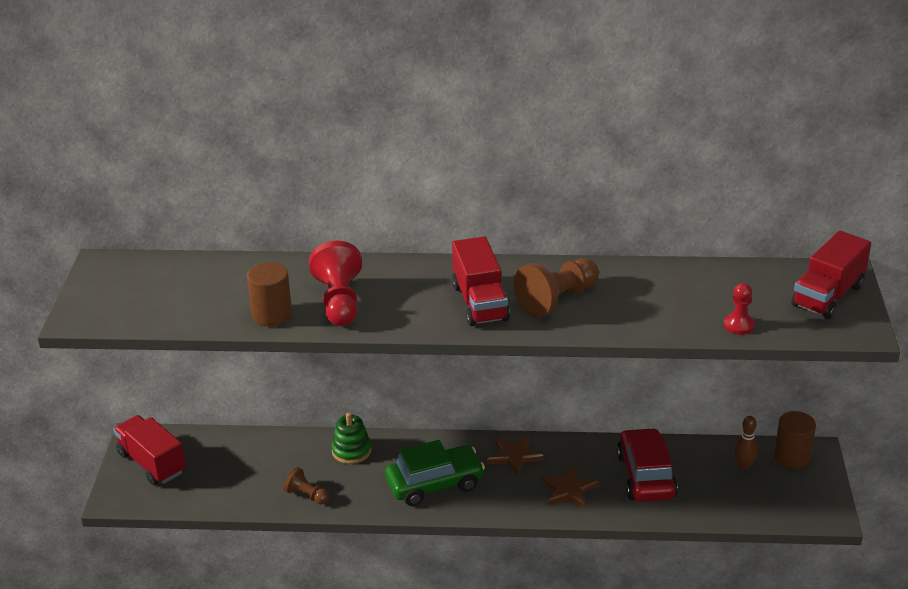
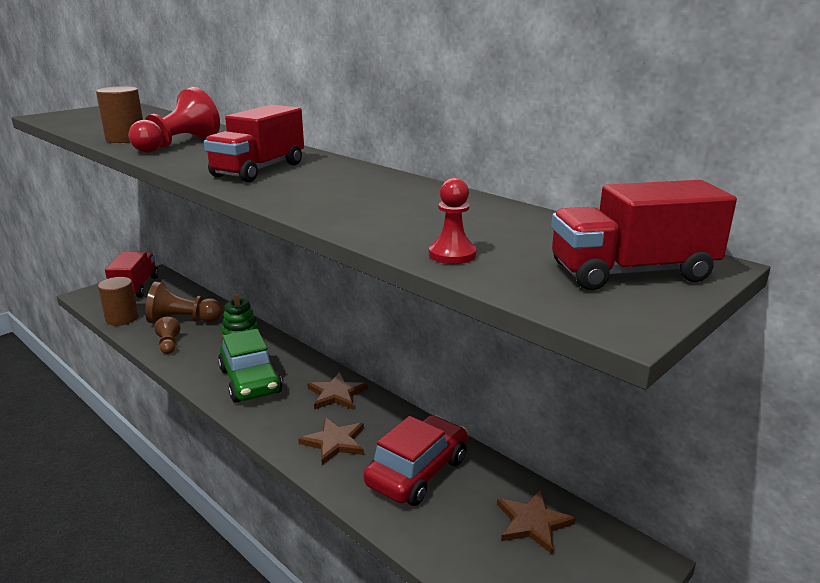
camera: 40 degrees right, 10 degrees down
green car [385,440,485,506] -> green car turned 45 degrees clockwise [218,329,283,403]
brown pawn [514,258,599,318] -> brown pawn moved to [145,281,223,324]
brown bowling pin [734,416,758,470] -> brown star [497,490,576,554]
brown cylinder [774,411,816,469] -> brown cylinder moved to [98,277,139,326]

